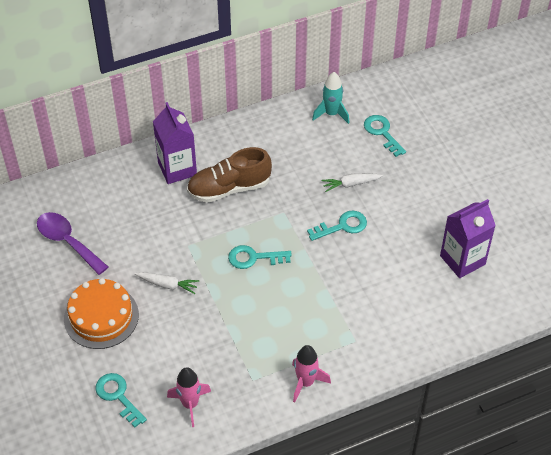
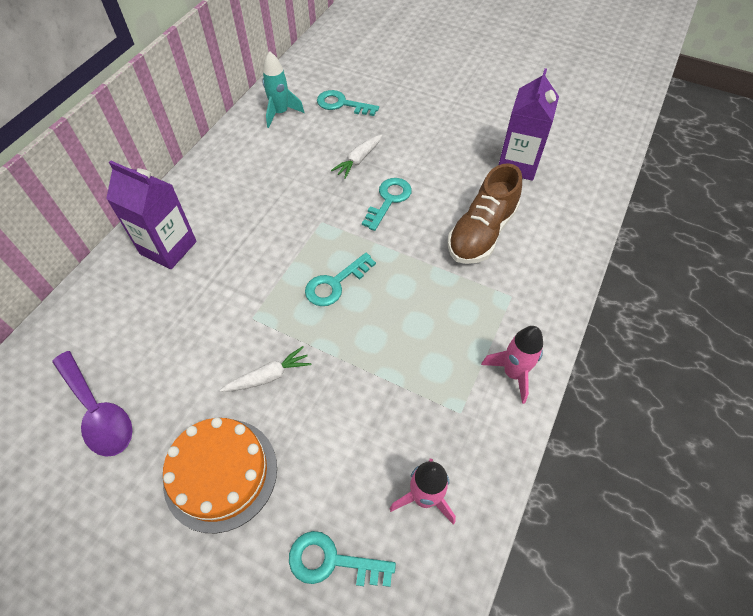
camera: 40 degrees left, 5 degrees up
purple spoon [37,212,108,275] -> purple spoon turned 135 degrees counterclockwise [52,351,133,457]
brown shoe [187,147,272,203] -> brown shoe moved to [448,163,522,264]

